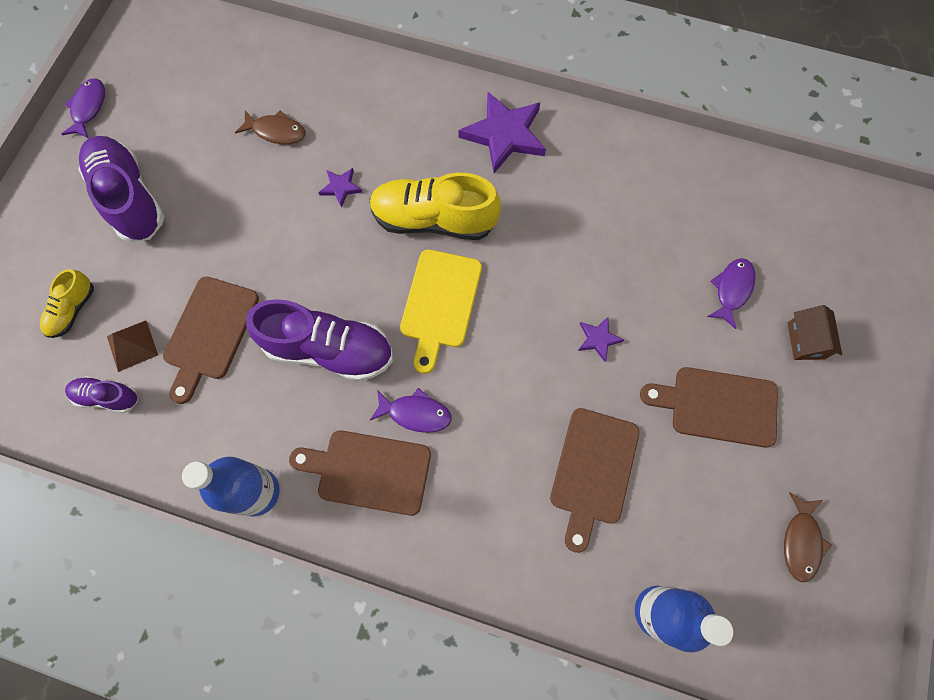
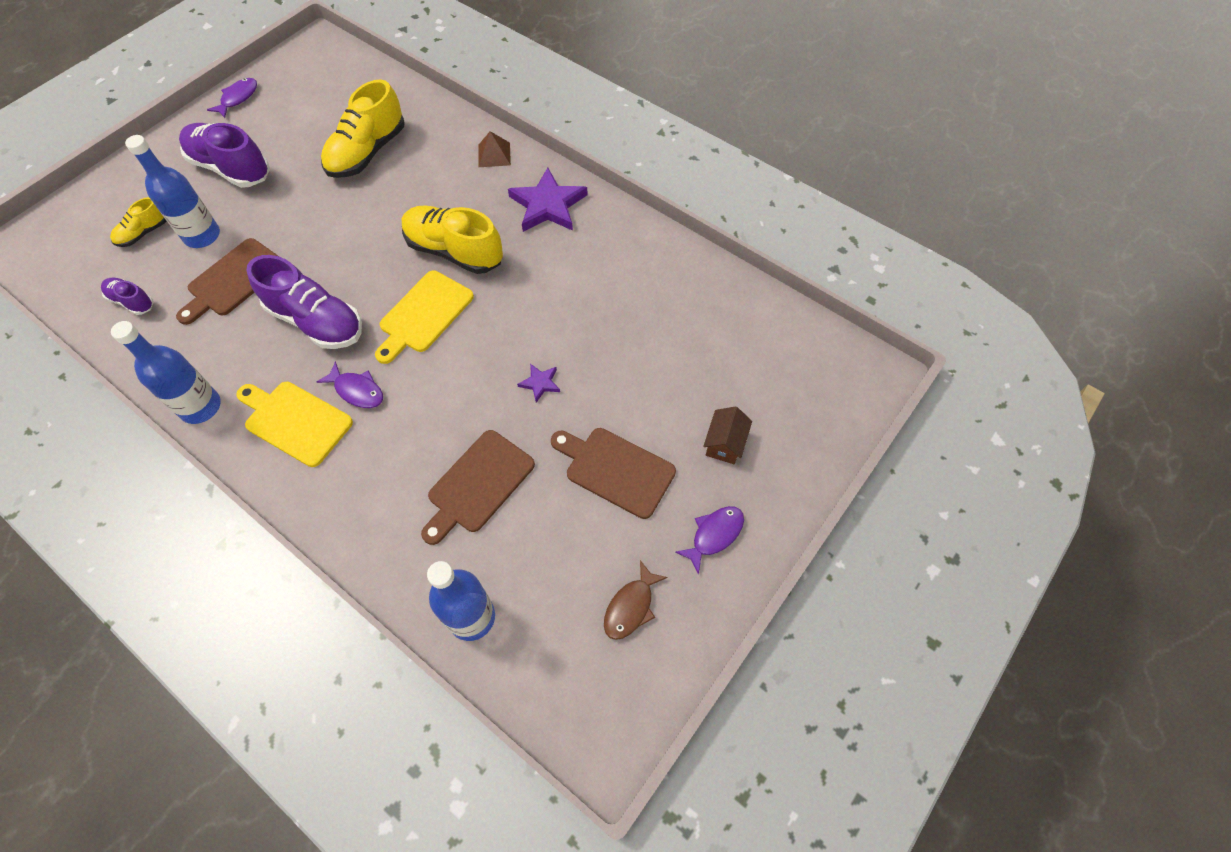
camera: 20 degrees right, 10 degrees down
purple shoe [78,136,164,242] -> purple shoe turned 45 degrees counterclockwise [179,123,270,188]
brown pyramid [107,321,158,372] -> brown pyramid moved to [478,131,511,167]
brown fish [235,110,306,144] -> yellow shoe [321,79,404,178]
brown cutting board [289,430,431,516] -> yellow cutting board [236,382,353,467]
purple star [318,168,362,208] -> none
purple fish [707,258,756,329] -> purple fish moved to [675,506,744,575]
none -> blue bottle [125,135,220,248]

